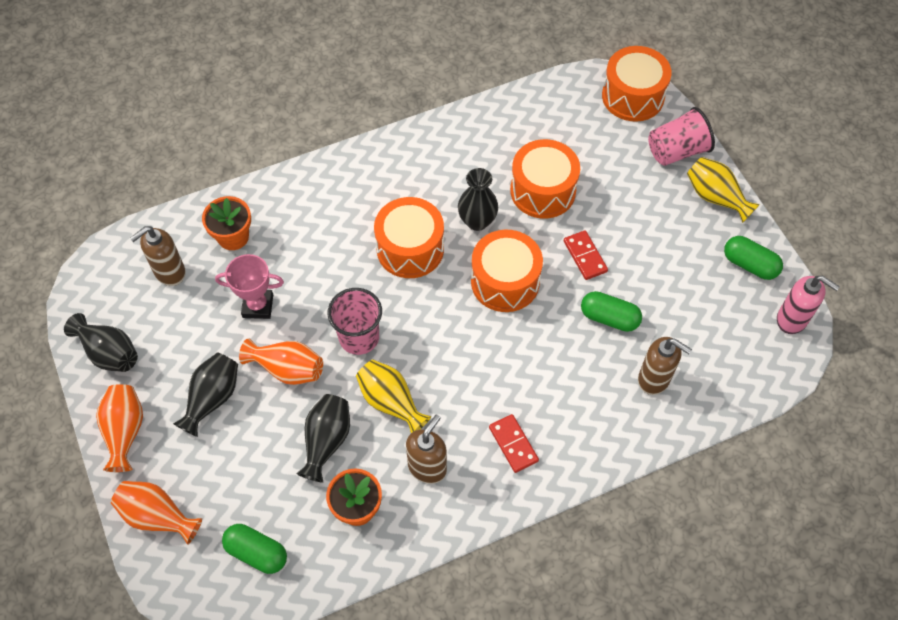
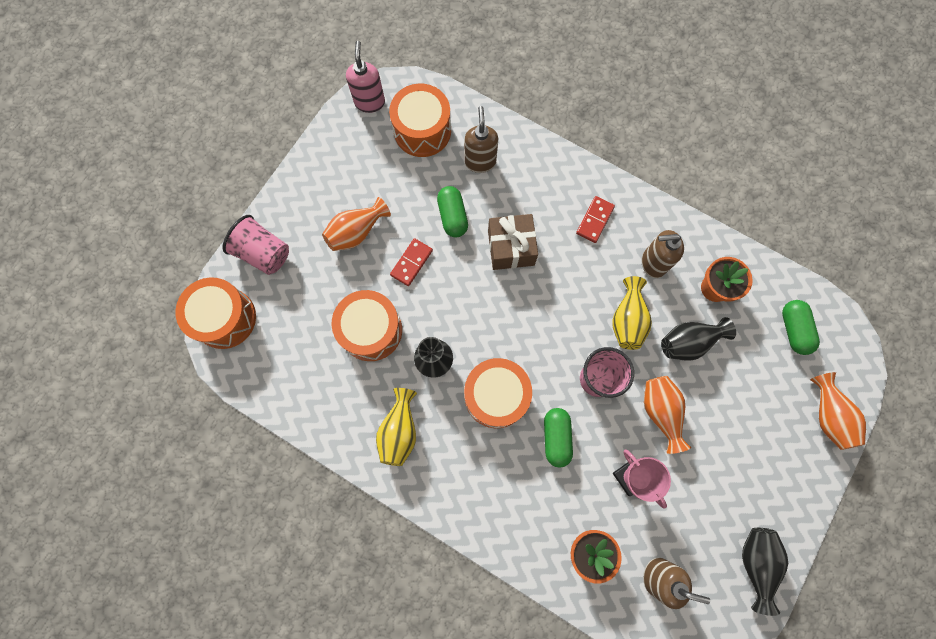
camera: 125 degrees left, 15 degrees up
orange vase [96,384,143,472] -> orange vase moved to [322,197,391,251]
black vase [173,353,238,437] -> none
orange drum [471,230,543,312] -> orange drum moved to [389,83,451,157]
yellow vase [687,157,760,223] -> yellow vase moved to [376,388,417,466]
green capsule [724,236,783,280] -> green capsule moved to [544,408,573,468]
none -> brown gift [488,214,538,270]

